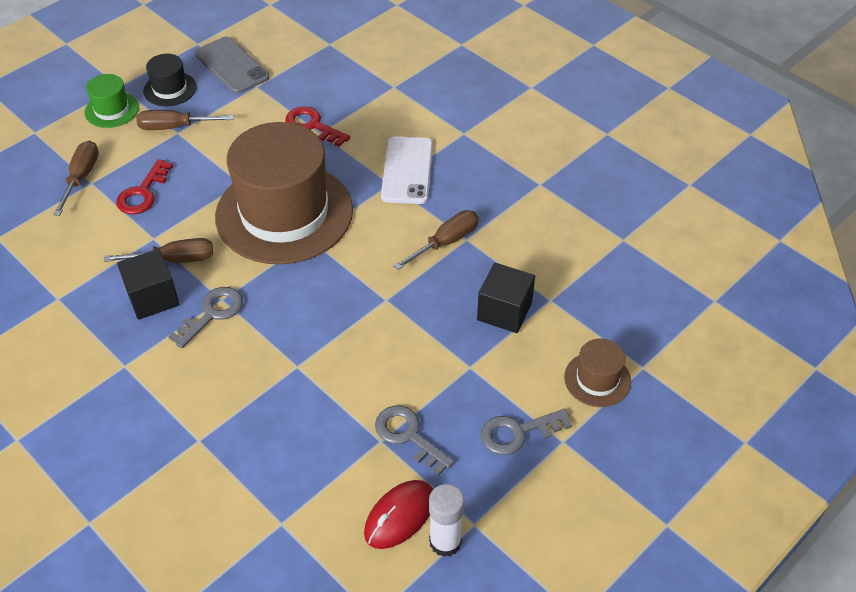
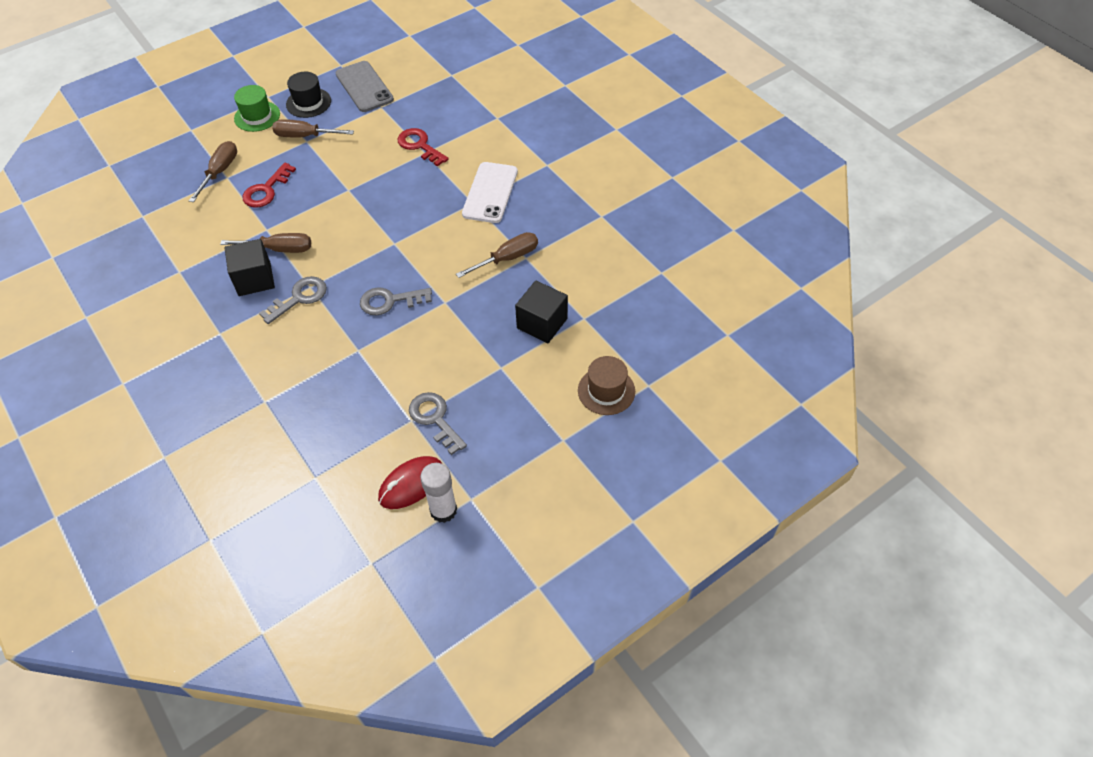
camera: 10 degrees right, 5 degrees up
brown hat [215,122,353,264] -> none
grey key [480,409,572,455] -> grey key moved to [360,287,432,316]

